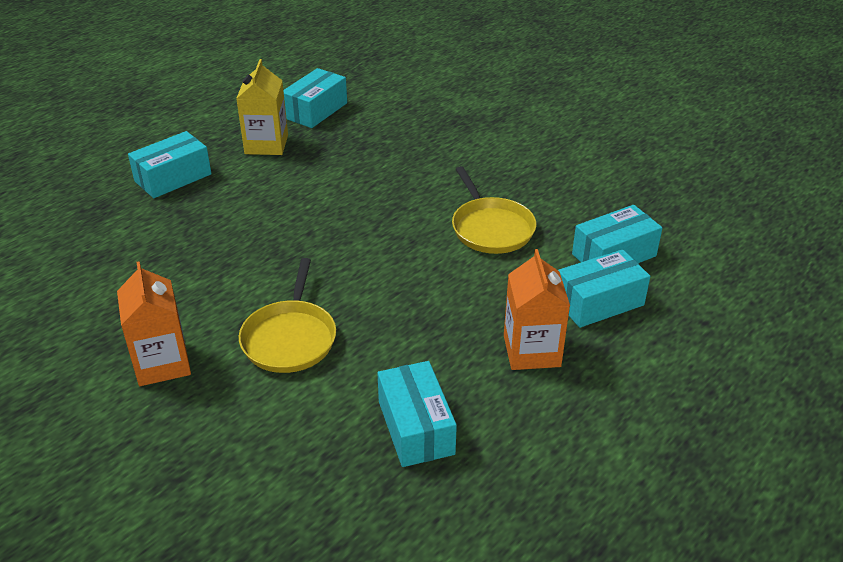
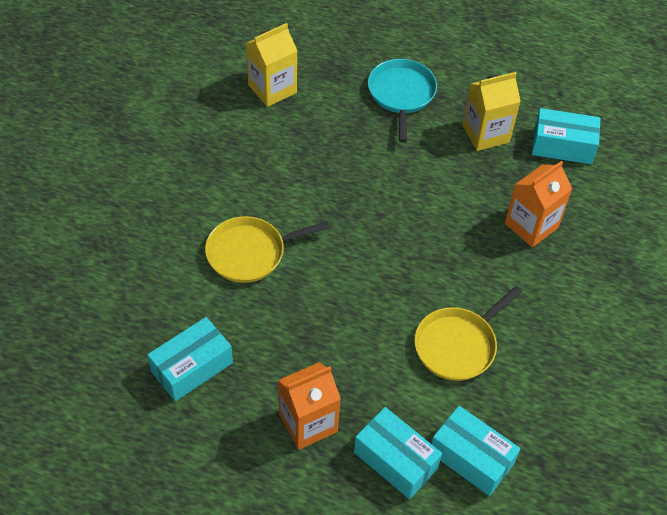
camera: 65 degrees right, 15 degrees up
orange carton [117,261,191,386] -> orange carton moved to [505,161,572,247]
turquoise box [128,131,211,198] -> turquoise pan [368,59,437,142]
none -> yellow carton [246,23,297,107]

